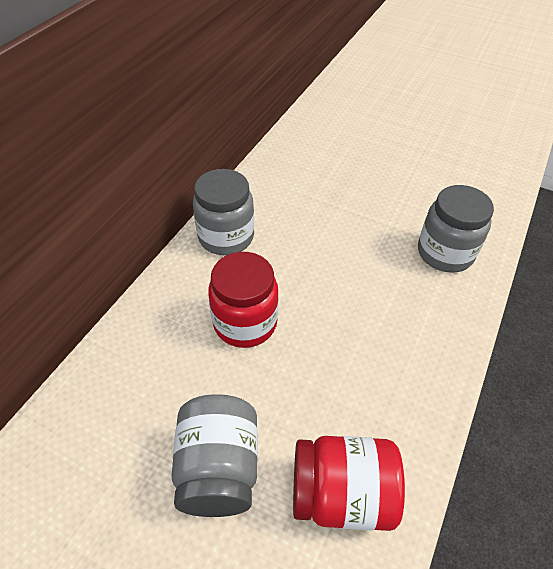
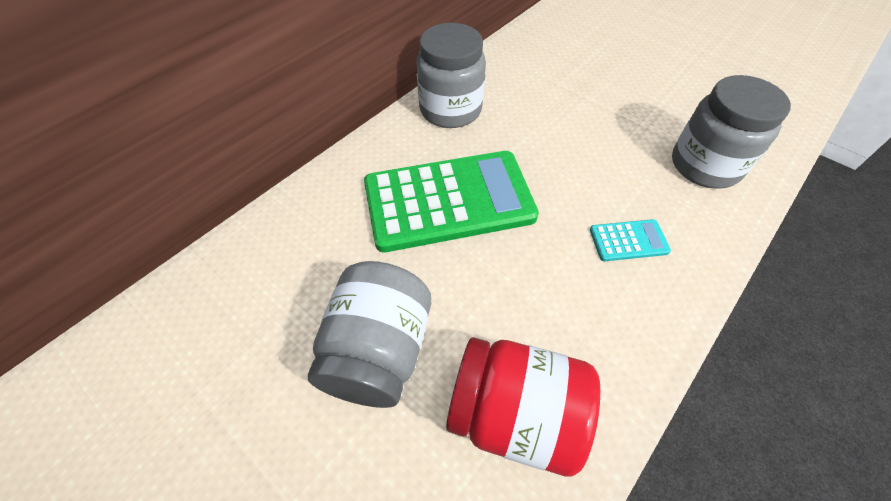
camera: 15 degrees right, 5 degrees up
red jar [208,252,279,348] -> green calculator [364,151,539,252]
none -> turquoise calculator [590,219,671,261]

